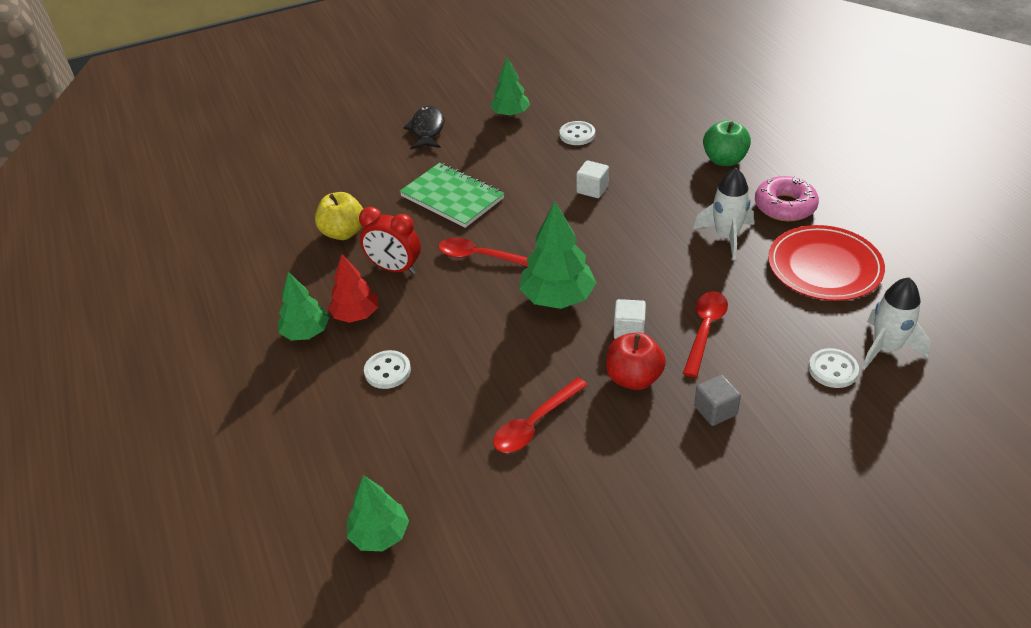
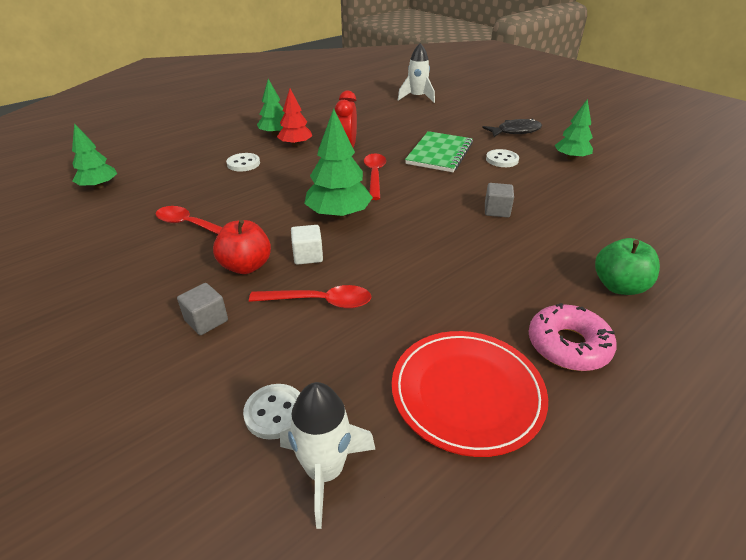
camera: 70 degrees right, 5 degrees down
yellow apple [315,192,363,240] -> none
white button [559,121,595,145] -> white button moved to [486,149,519,167]
white cube [576,160,609,198] -> grey cube [485,183,514,218]
white rocket [693,168,754,259] -> white rocket moved to [398,43,435,103]

